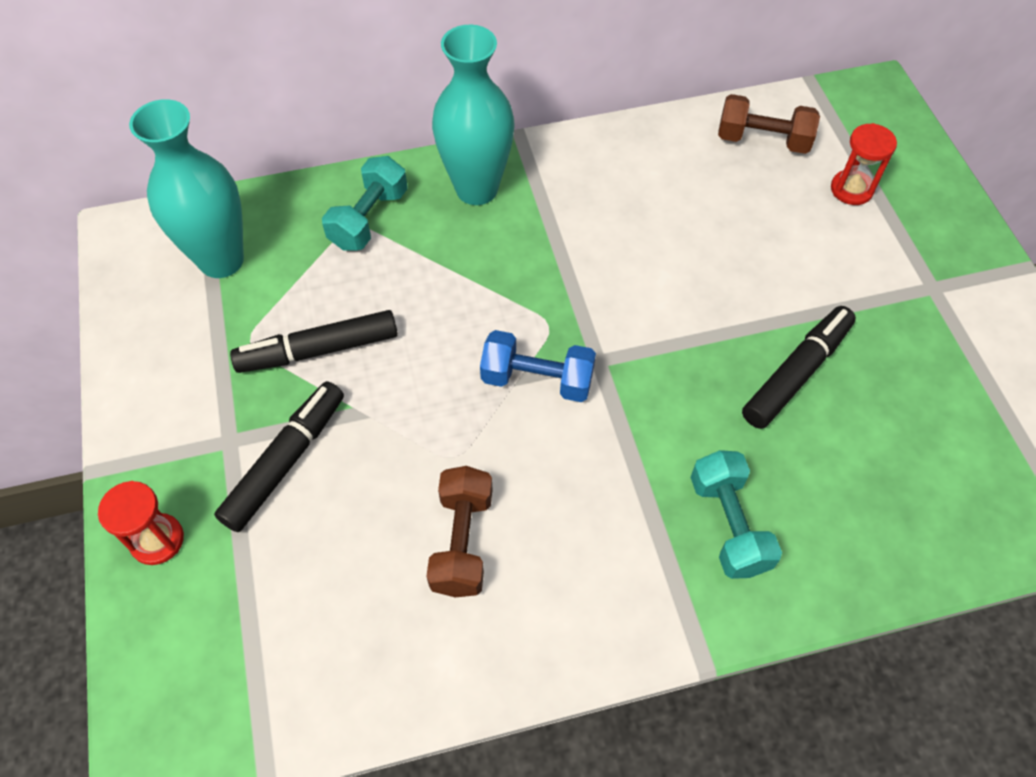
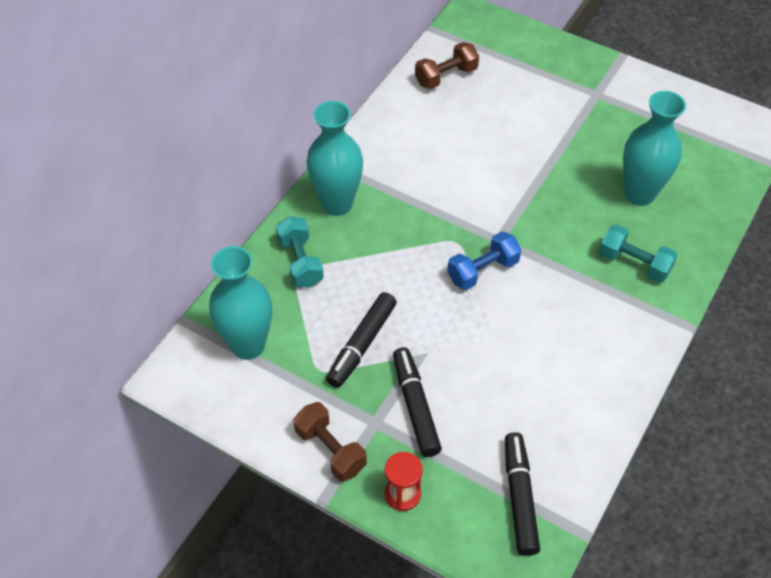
camera: 45 degrees left, 5 degrees down
brown dumbbell [426,466,493,598] -> brown dumbbell moved to [293,402,367,482]
black marker [742,306,856,429] -> black marker moved to [505,432,540,556]
red hourglass [831,123,897,205] -> none
none -> turquoise vase [623,91,686,206]

